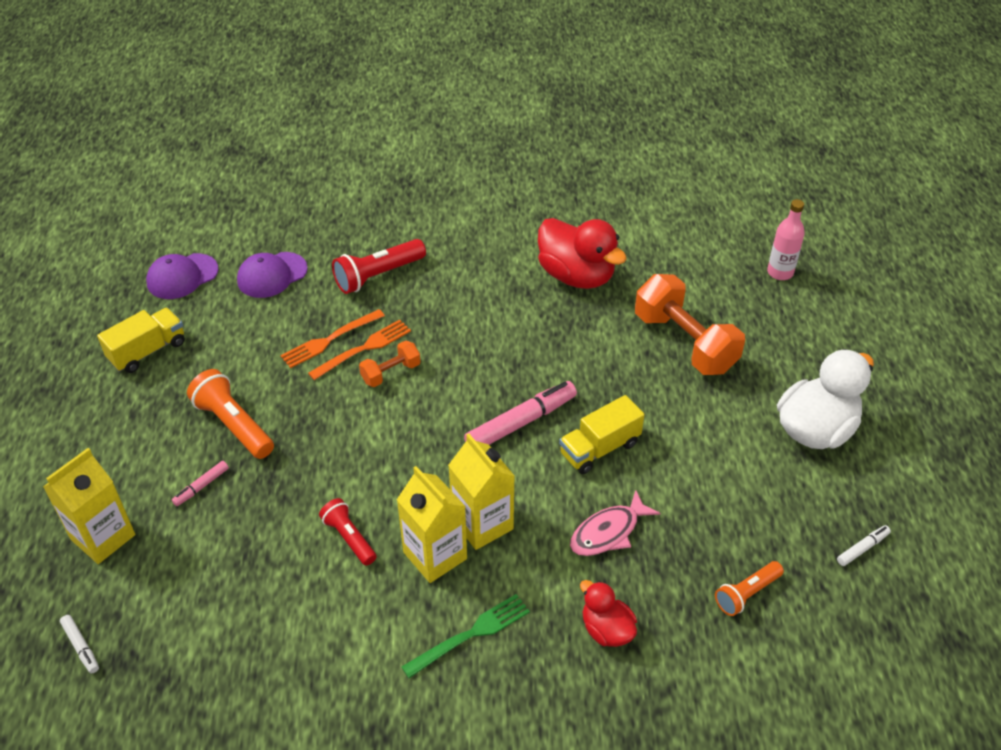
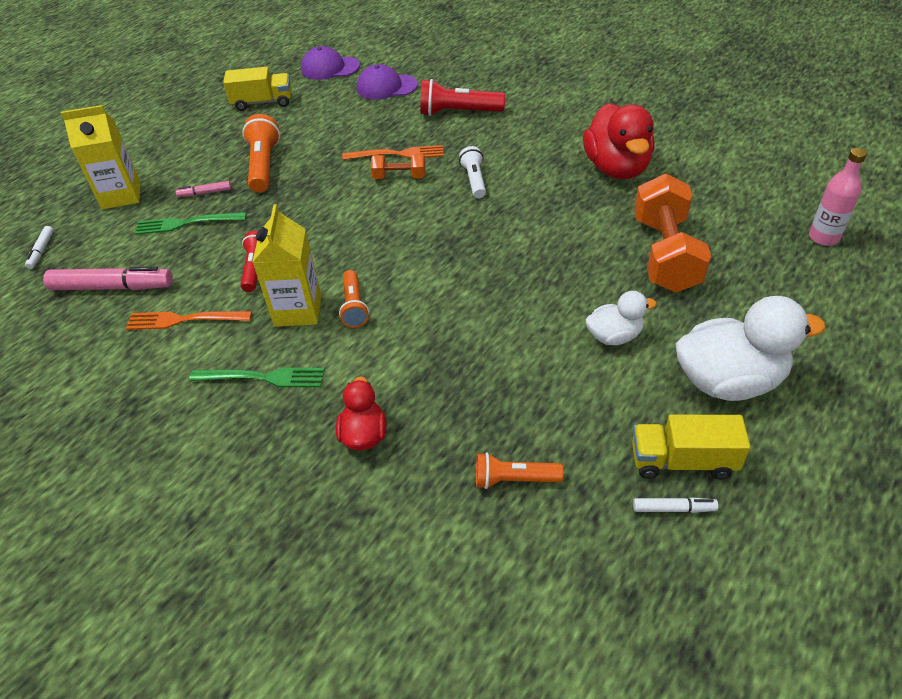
camera: 40 degrees right, 0 degrees up
orange fork [280,309,385,368] -> orange fork moved to [126,311,252,330]
yellow carton [448,434,515,550] -> orange flashlight [339,270,369,328]
pink marker [464,381,577,445] -> pink marker moved to [43,266,173,290]
yellow truck [559,395,645,474] -> yellow truck moved to [632,414,751,479]
pink fish [570,490,660,556] -> none
none -> green fork [135,212,246,235]
none -> white flashlight [459,146,486,198]
none -> white duck [585,291,657,345]

